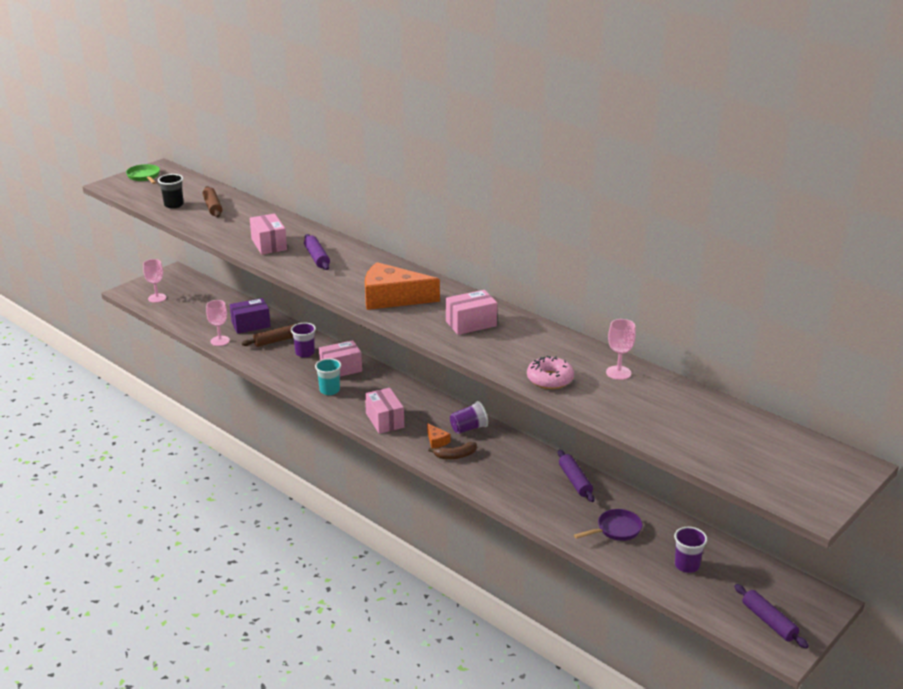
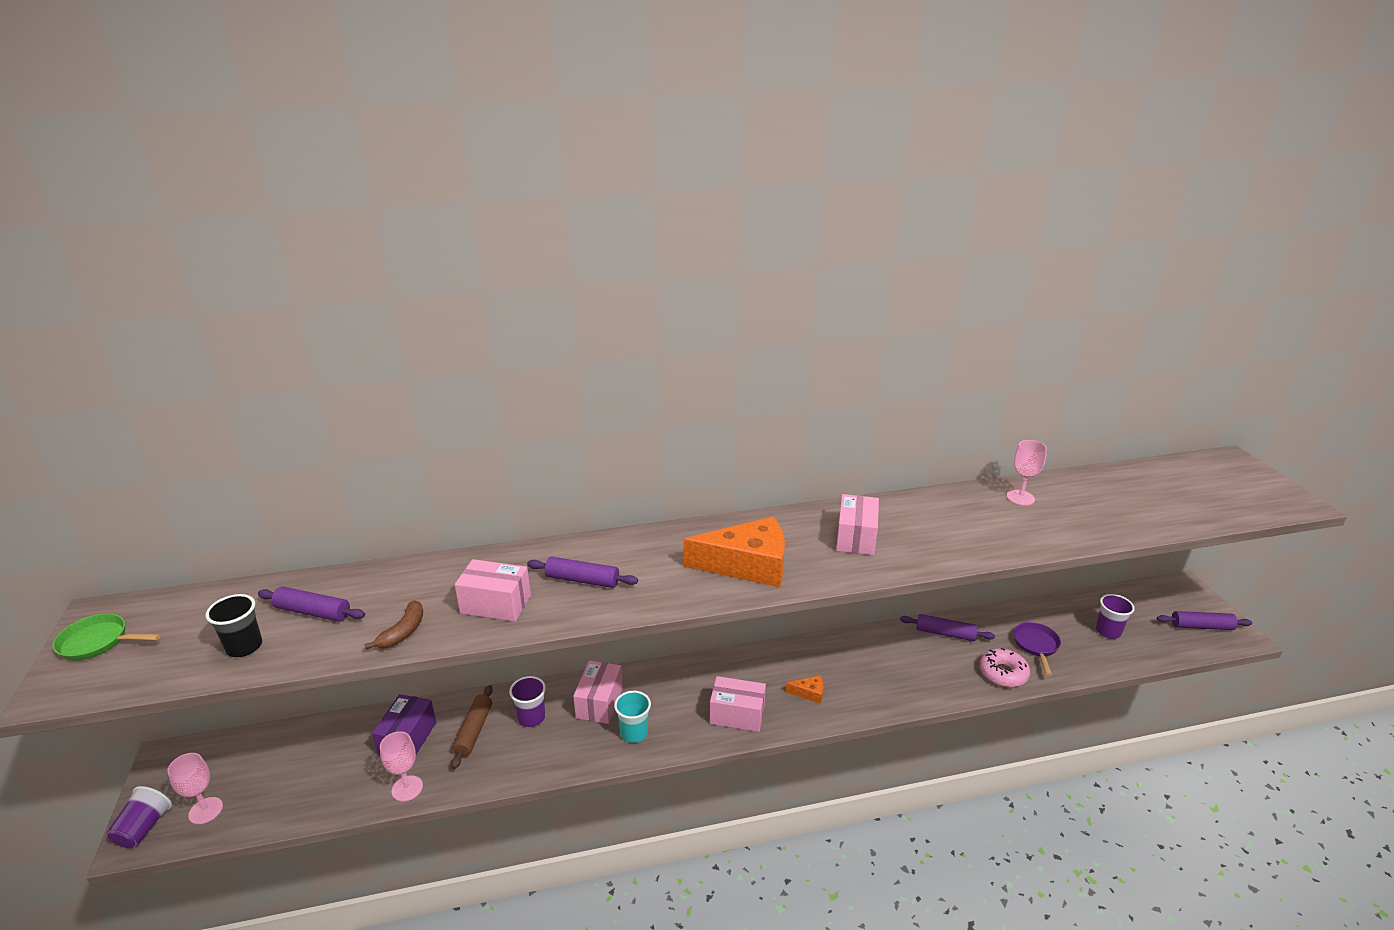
camera: 55 degrees left, 0 degrees up
brown rolling pin [202,186,222,217] -> purple rolling pin [258,587,365,622]
orange cheese [365,262,440,310] -> orange cheese turned 135 degrees counterclockwise [684,517,785,587]
brown banana [428,442,477,459] -> brown banana moved to [364,600,423,649]
purple cup [450,401,488,434] -> purple cup moved to [107,786,172,848]
pink donut [527,356,574,389] -> pink donut moved to [980,648,1030,687]

